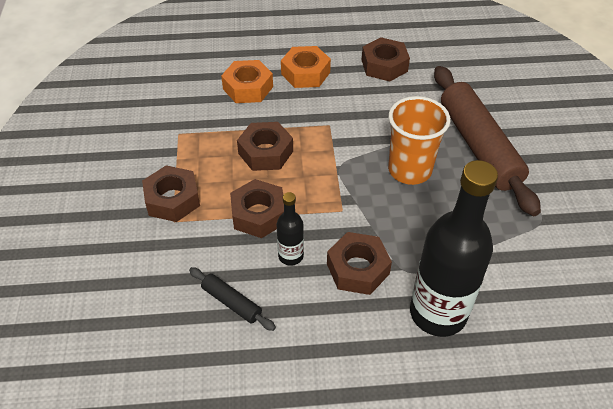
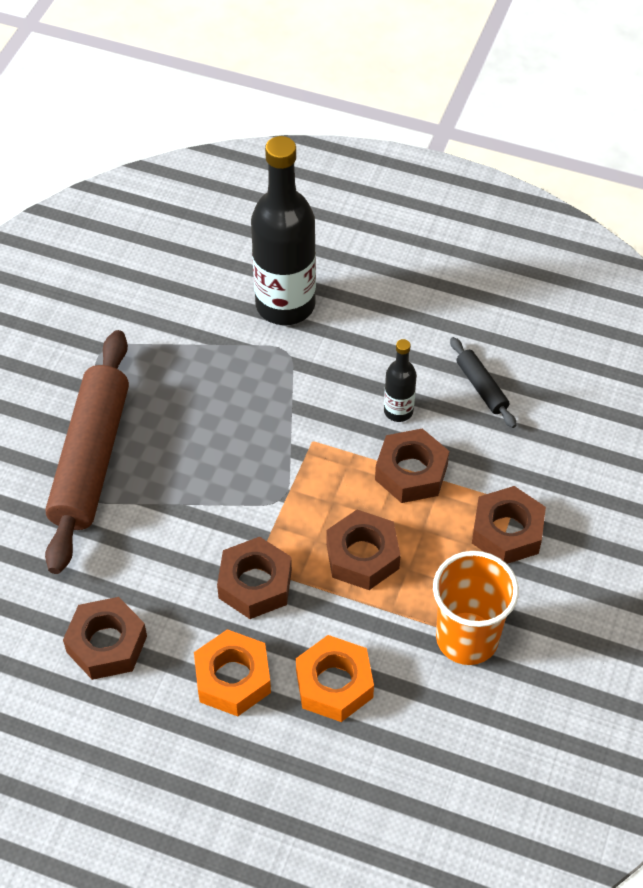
camera: 155 degrees left, 5 degrees up
brown nut [327,232,392,295] -> brown nut moved to [217,537,292,619]
orange cup [388,96,450,185] -> orange cup moved to [433,551,519,665]

